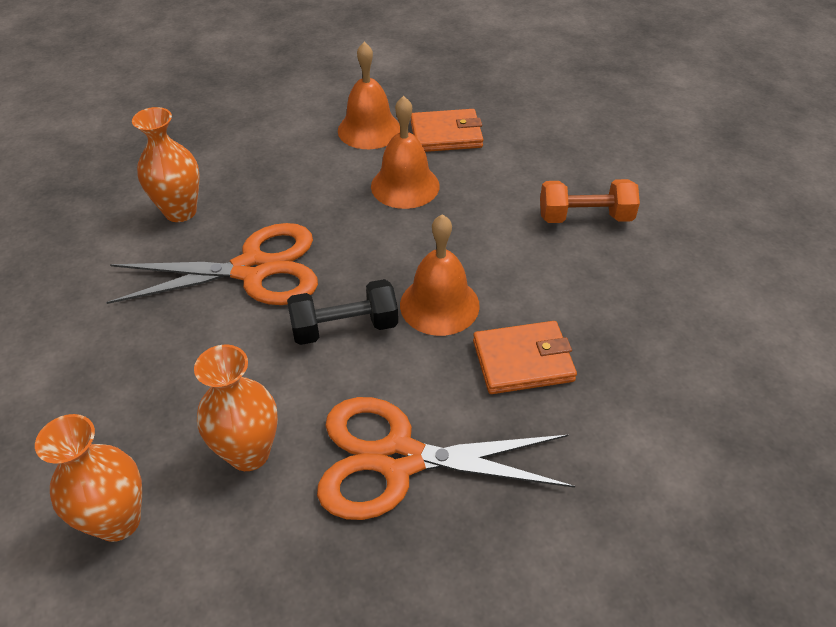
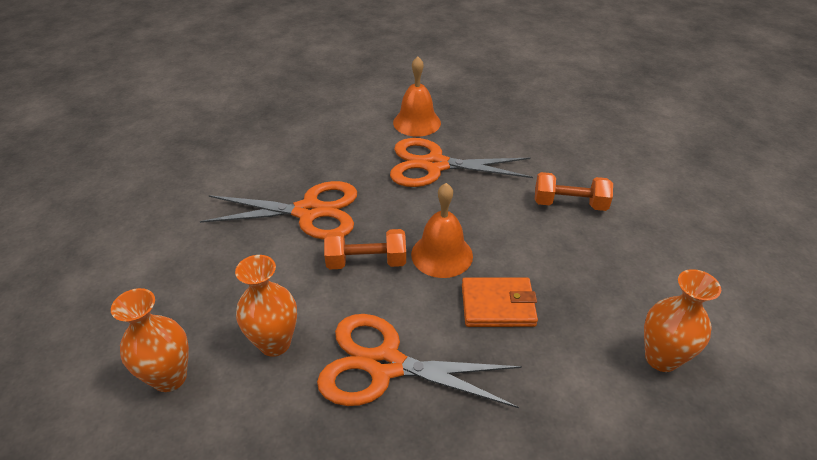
camera: 10 degrees right, 5 degrees down
orange vase [132,107,200,222] -> orange vase moved to [644,269,721,372]
black dumbbell [287,279,398,345] -> orange dumbbell [324,229,406,269]
orange bell [371,96,440,209] -> orange scissors [390,138,533,187]
orange wallet [411,109,484,152] -> none

